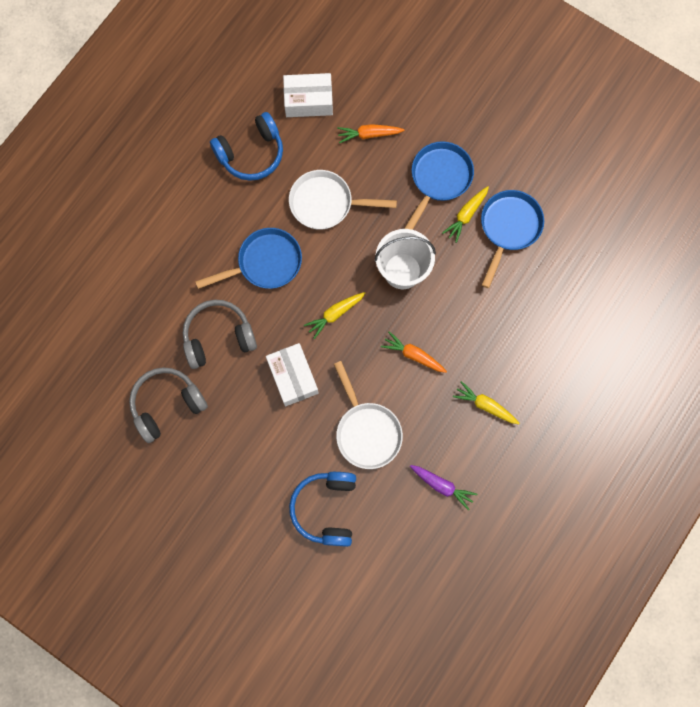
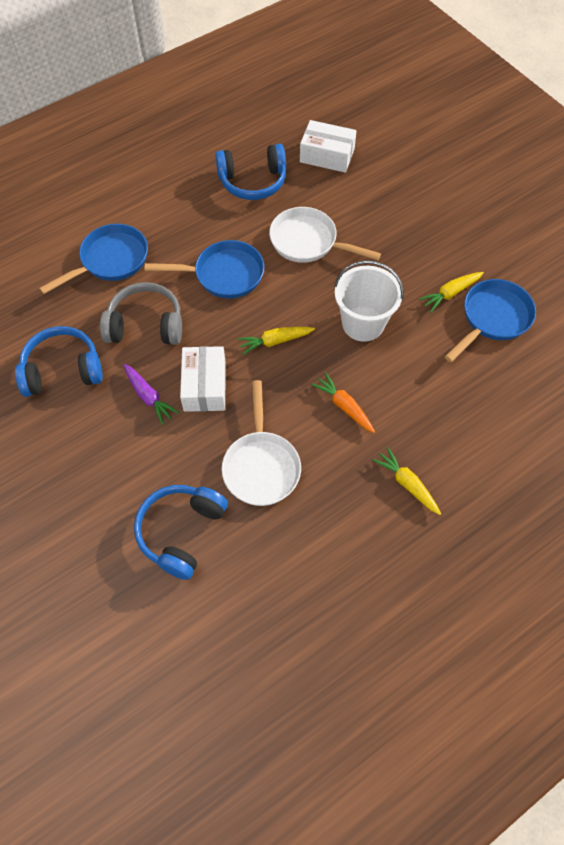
camera: 20 degrees right, 15 degrees down
grey headphones [129,367,208,443] -> blue headphones [15,326,103,397]
orange carrot [337,124,405,143] -> none
blue pan [404,141,474,230] -> blue pan moved to [39,224,148,294]
purple carrot [410,465,477,510] -> purple carrot moved to [124,364,179,425]

